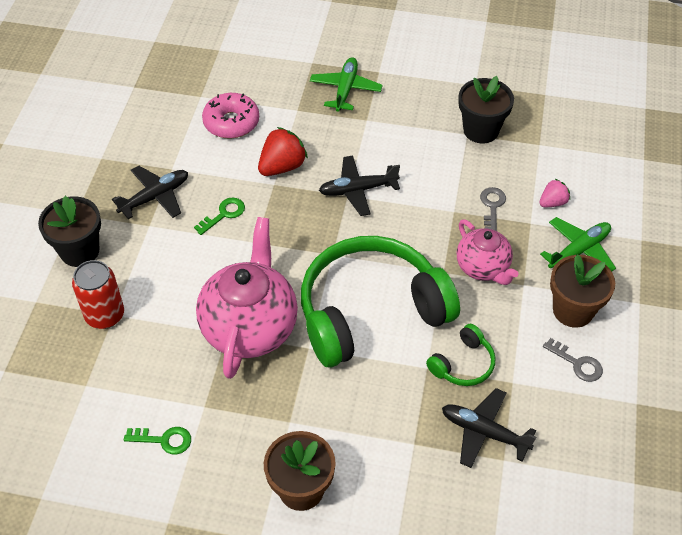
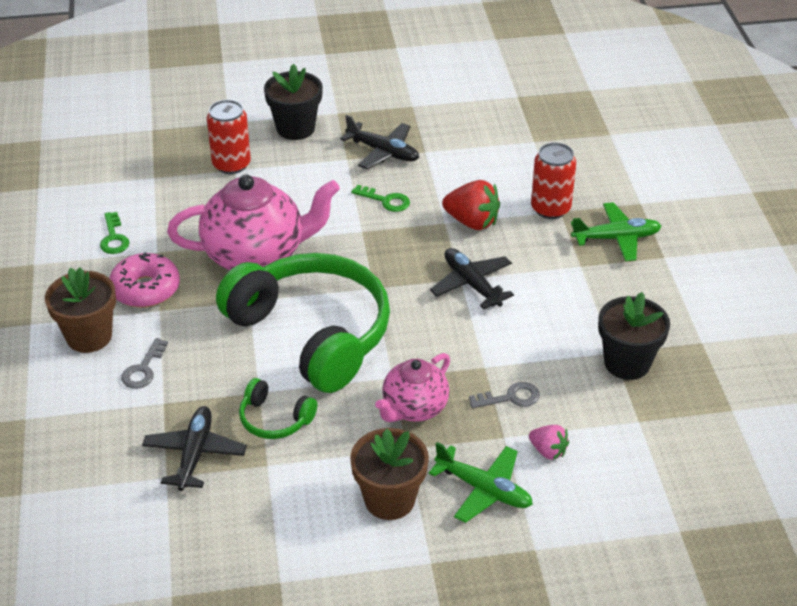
camera: 70 degrees right, 10 degrees down
pink donut [202,93,259,139] -> pink donut moved to [109,252,180,308]
grey key [543,338,603,382] -> grey key moved to [121,338,168,389]
none -> red can [531,142,576,219]

